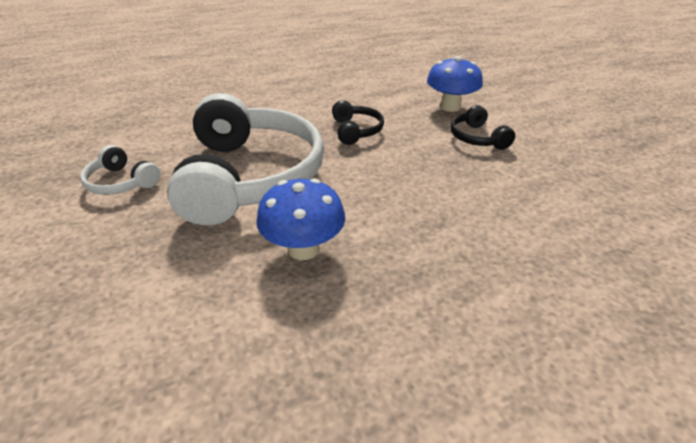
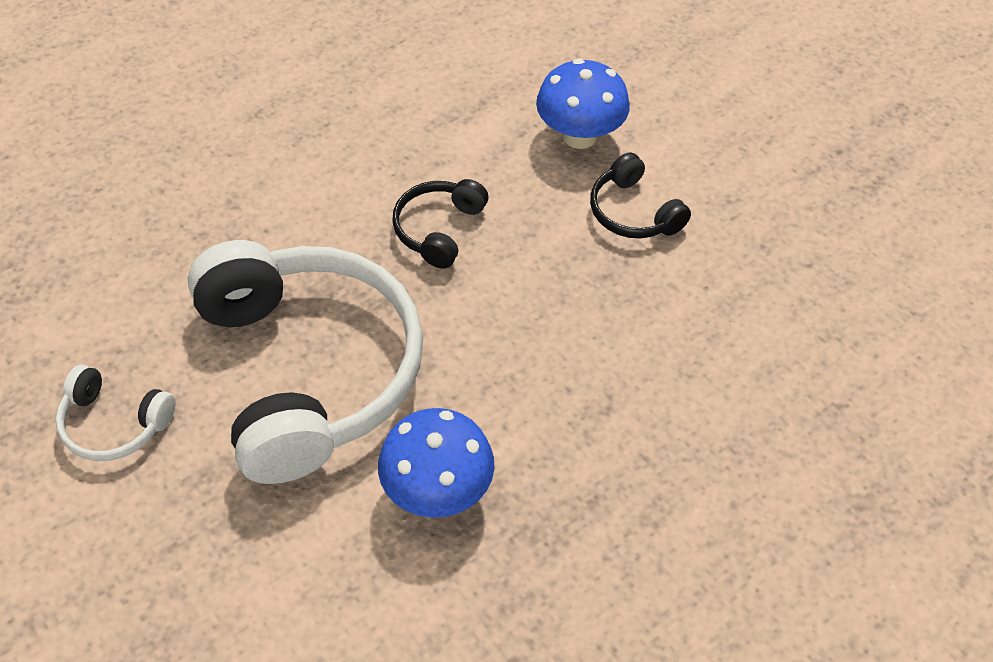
camera: 15 degrees left, 15 degrees up
black headphones [332,100,384,145] -> black headphones turned 135 degrees counterclockwise [392,179,488,269]

